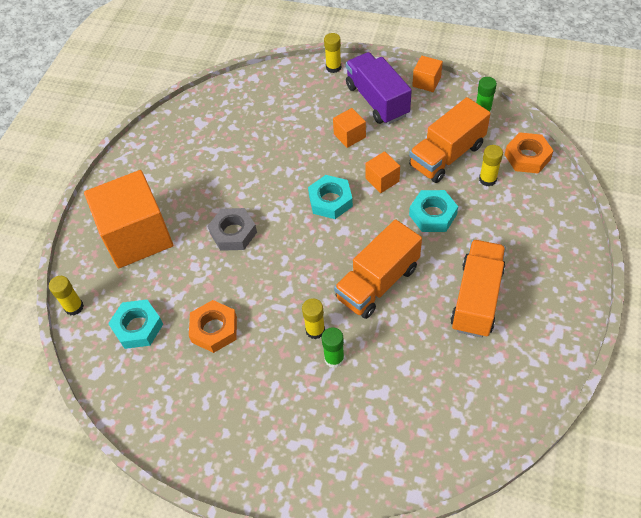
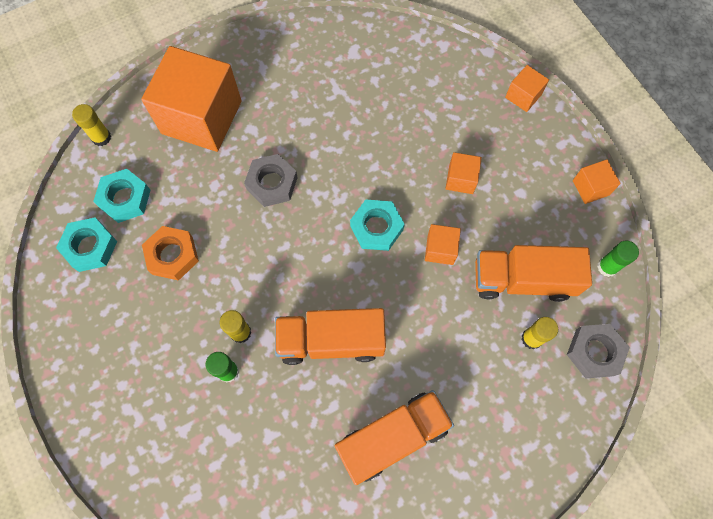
camera: 40 degrees right, 15 degrees up
yellow glue stick [324,33,341,73] -> orange cube [505,65,549,112]
purple truck [346,52,412,124] -> none
turquoise nut [409,190,458,232] -> turquoise nut moved to [56,217,117,272]
orange nut [505,132,554,174] -> grey nut [567,324,630,379]

